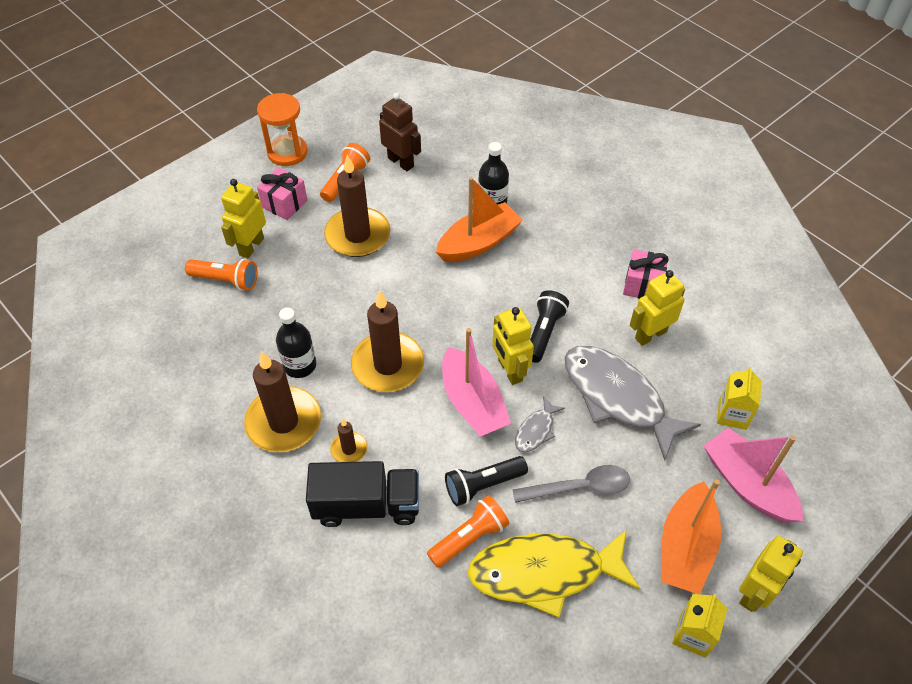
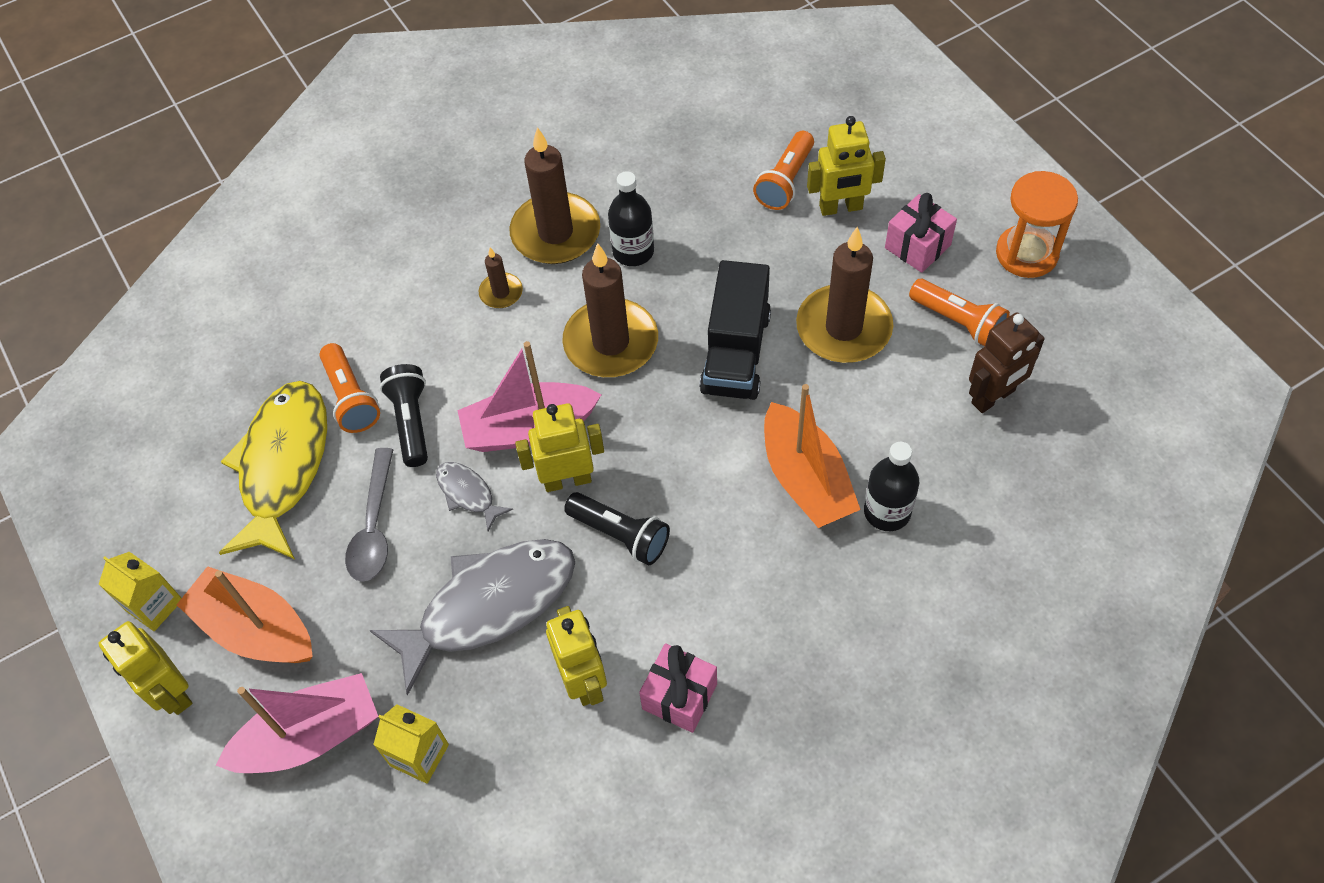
camera: 105 degrees right, 5 degrees up
yellow robot [221,179,266,258] -> yellow robot turned 135 degrees clockwise [807,116,886,216]
black truck [306,461,419,527] -> black truck moved to [699,260,771,400]

